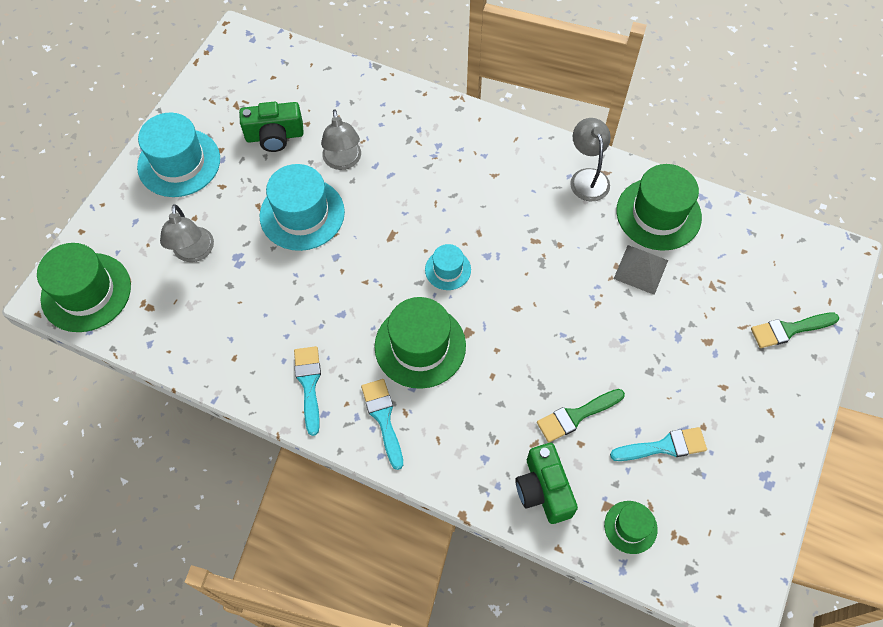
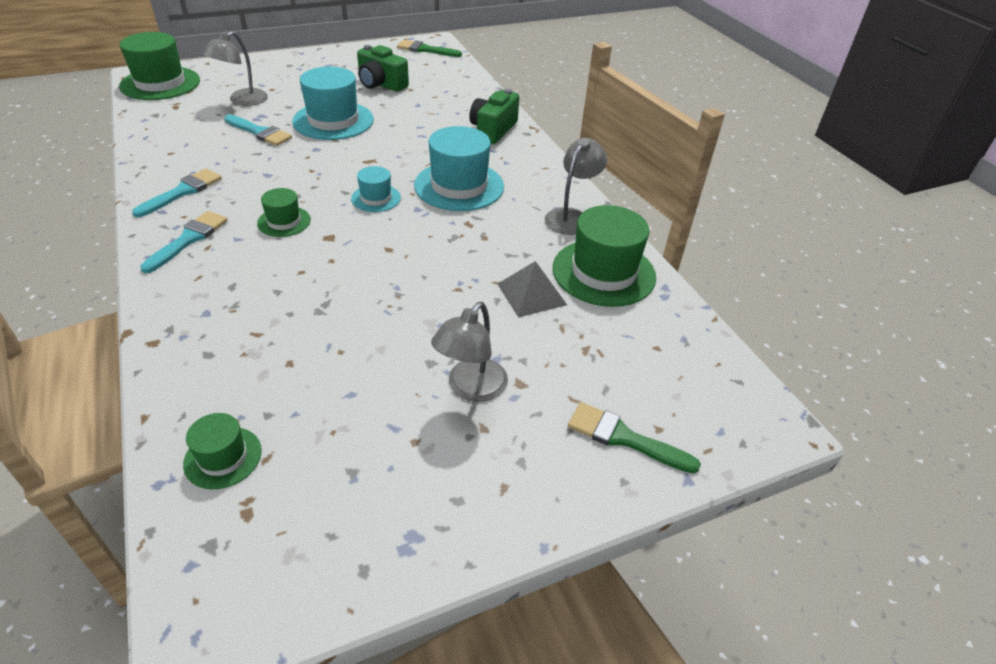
camera: 40 degrees right, 20 degrees down
turquoise hat [137,113,220,197] -> turquoise hat moved to [414,126,504,211]
grey lamp [321,109,361,170] -> grey lamp moved to [431,302,508,402]
green hat [375,297,466,389] -> green hat [257,188,311,237], size x0.53
green camera [515,443,578,524] -> green camera moved to [469,89,519,144]
green brush [537,389,625,442] -> green brush moved to [397,40,462,57]
turquoise brush [610,427,707,461] -> turquoise brush moved to [224,115,292,146]

